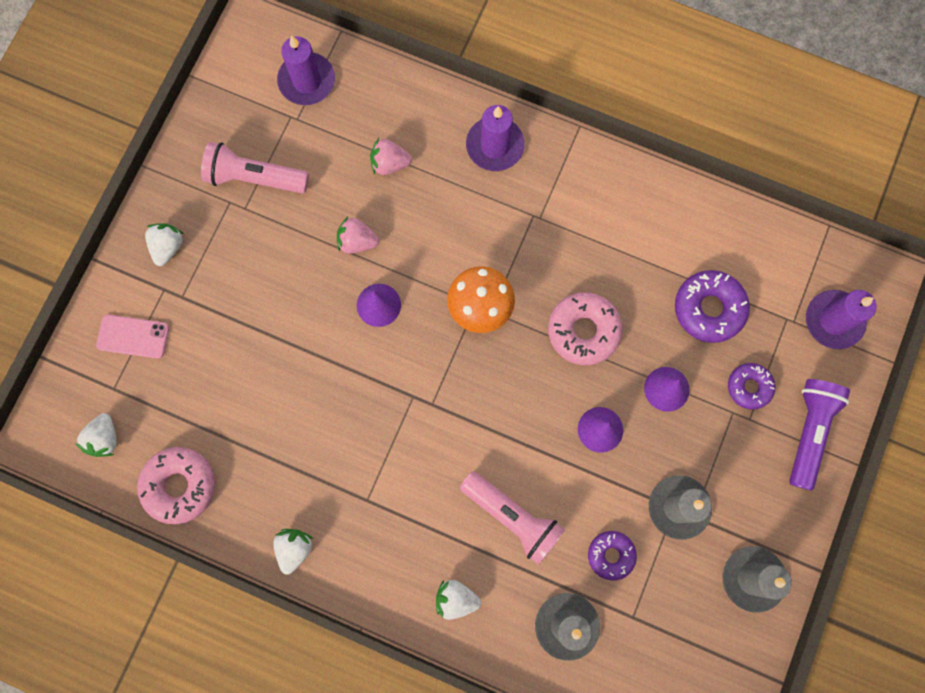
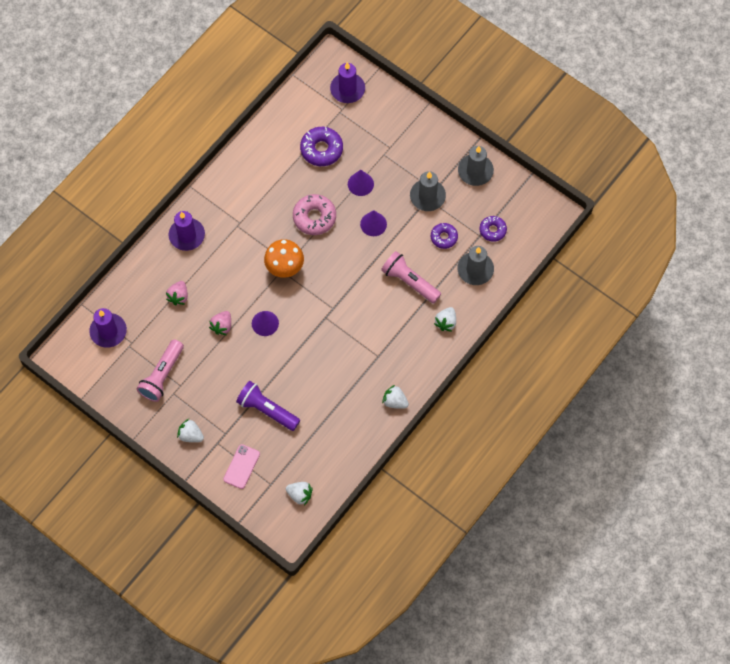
camera: 75 degrees left, 10 degrees down
pink donut [137,447,215,524] -> none
pink flashlight [460,471,565,565] -> pink flashlight turned 105 degrees counterclockwise [381,251,441,303]
purple donut [728,363,775,410] -> purple donut moved to [479,216,507,242]
purple flashlight [789,379,850,491] -> purple flashlight moved to [236,381,300,431]

